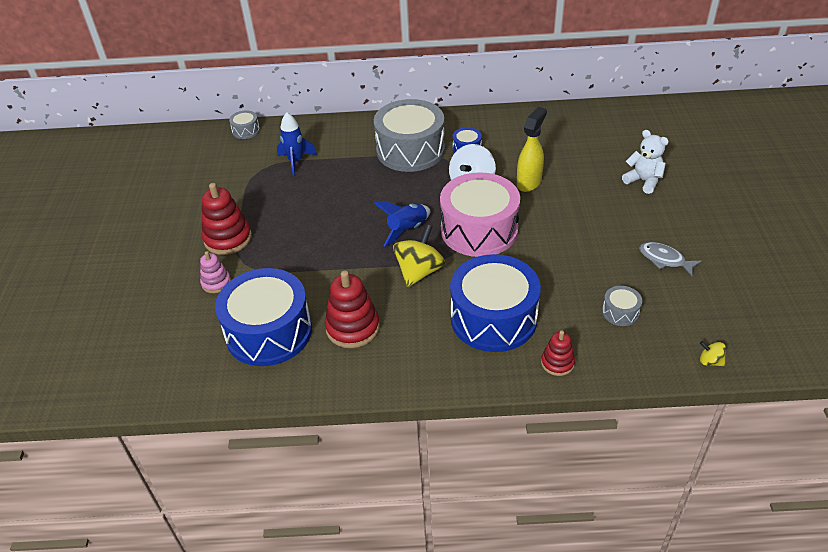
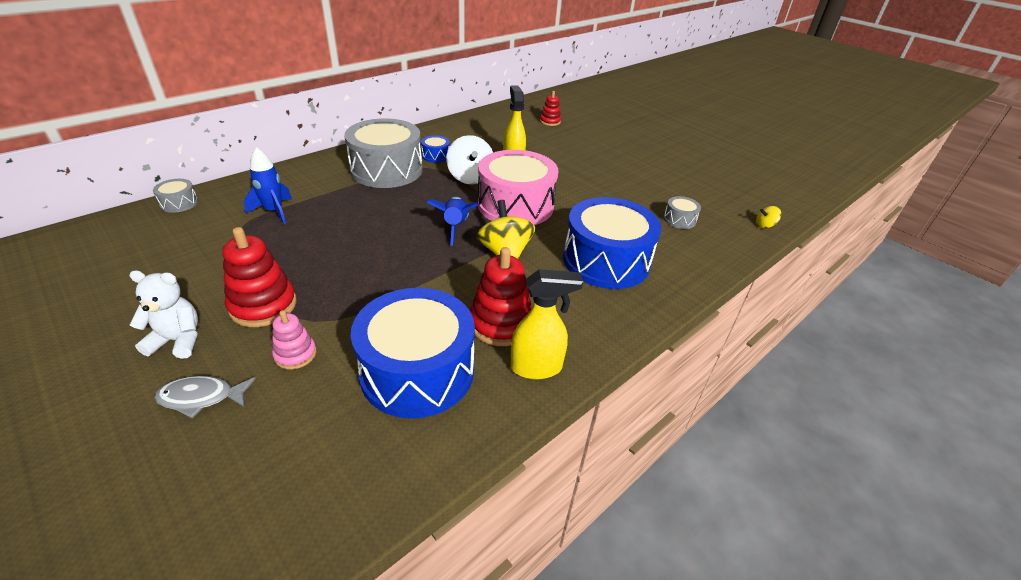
camera: 45 degrees left, 5 degrees down
red stacking toy [541,330,575,376] -> red stacking toy moved to [540,91,561,126]
white teddy bear [622,130,669,194] -> white teddy bear moved to [129,270,198,359]
grey fish [639,242,702,276] -> grey fish moved to [154,376,256,418]
none -> yellow spray bottle [510,269,583,379]

